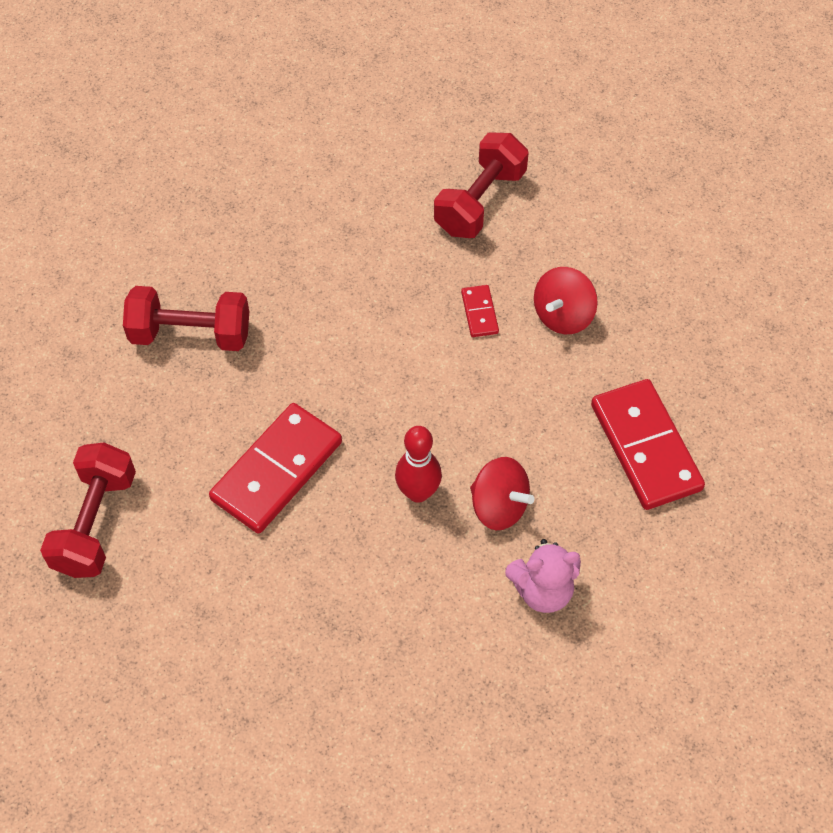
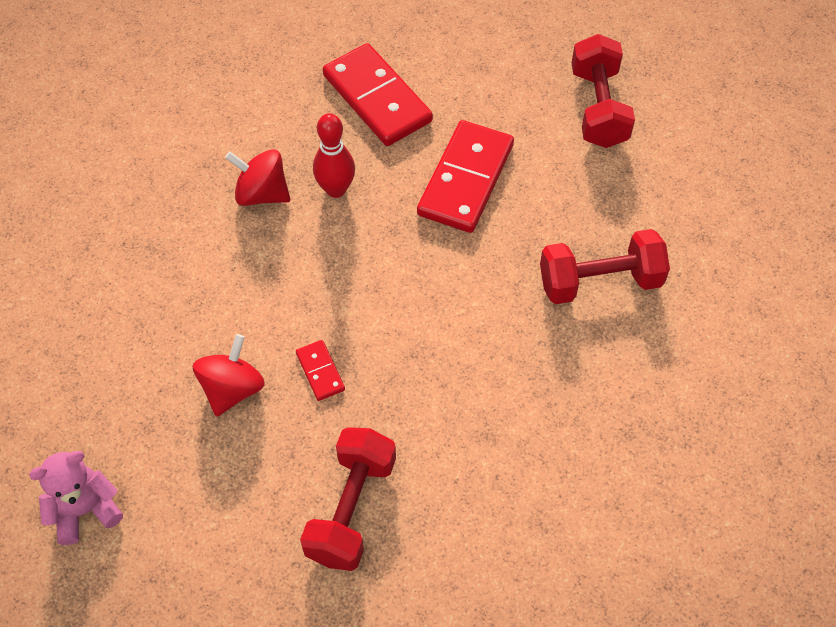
camera: 165 degrees right, 0 degrees up
pink teddy bear [505,539,581,613] -> pink teddy bear moved to [29,451,123,545]
red domino [591,379,705,510] -> red domino moved to [323,43,433,146]

